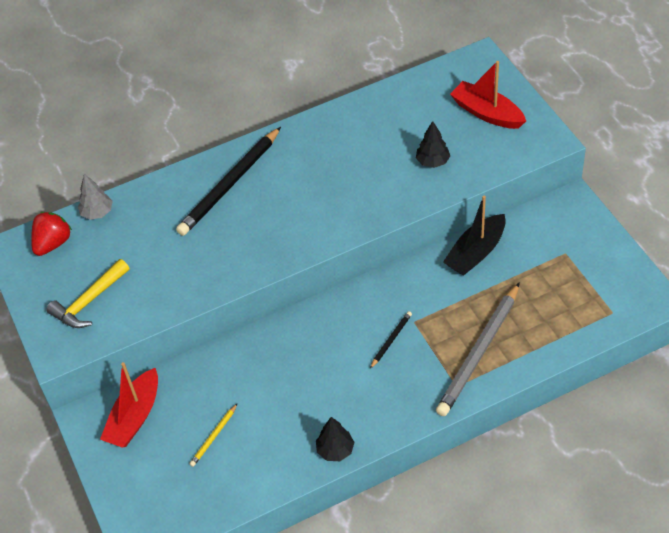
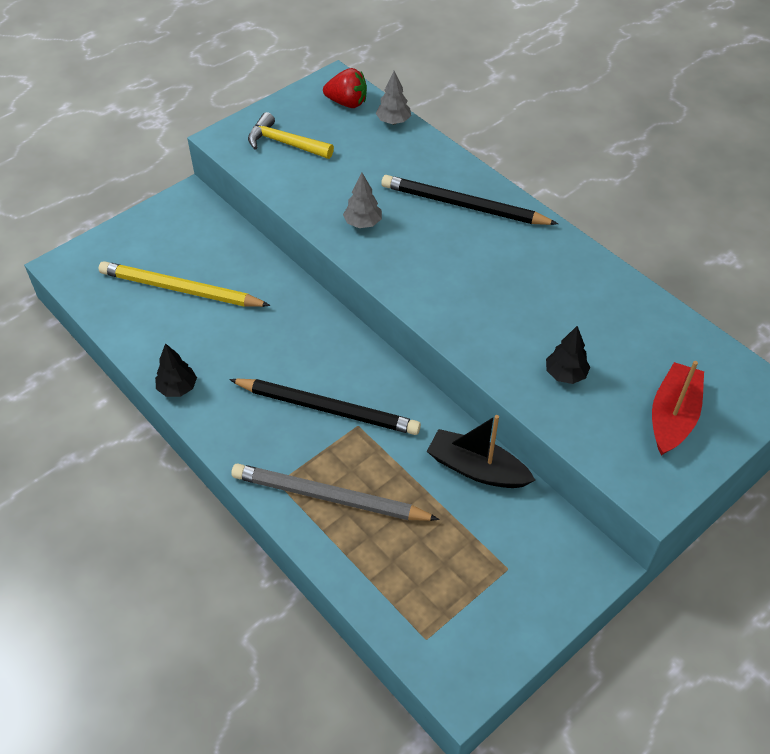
camera: 70 degrees right, 0 degrees up
red boat [100,362,158,448] -> none
yellow pencil [189,403,238,467] -> yellow pencil [98,261,271,307], size x2.24
black pencil [370,311,412,369] -> black pencil [229,379,421,435], size x2.24
none -> grey tree [343,173,382,228]

